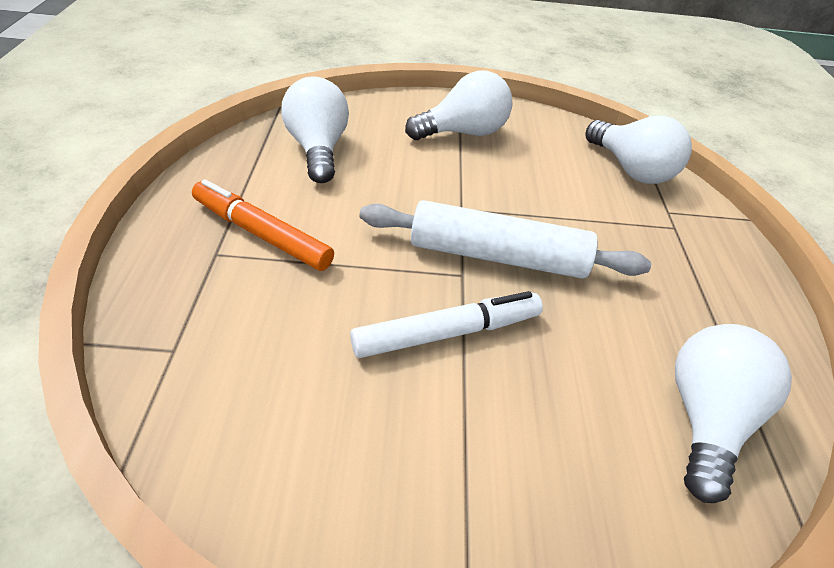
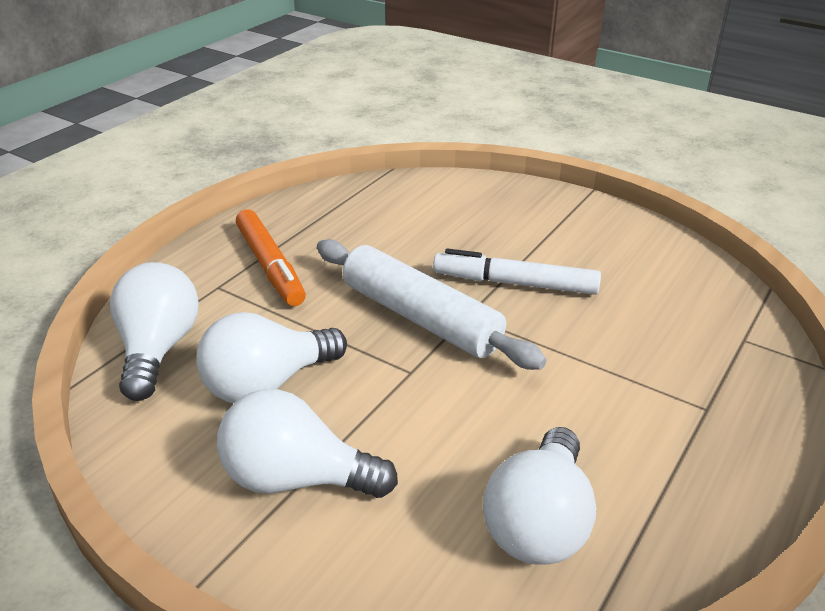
camera: 145 degrees left, 10 degrees down
orange marker [192,179,334,271] -> orange marker moved to [236,209,306,306]
white light bulb [675,324,792,503] -> white light bulb moved to [196,312,347,403]

